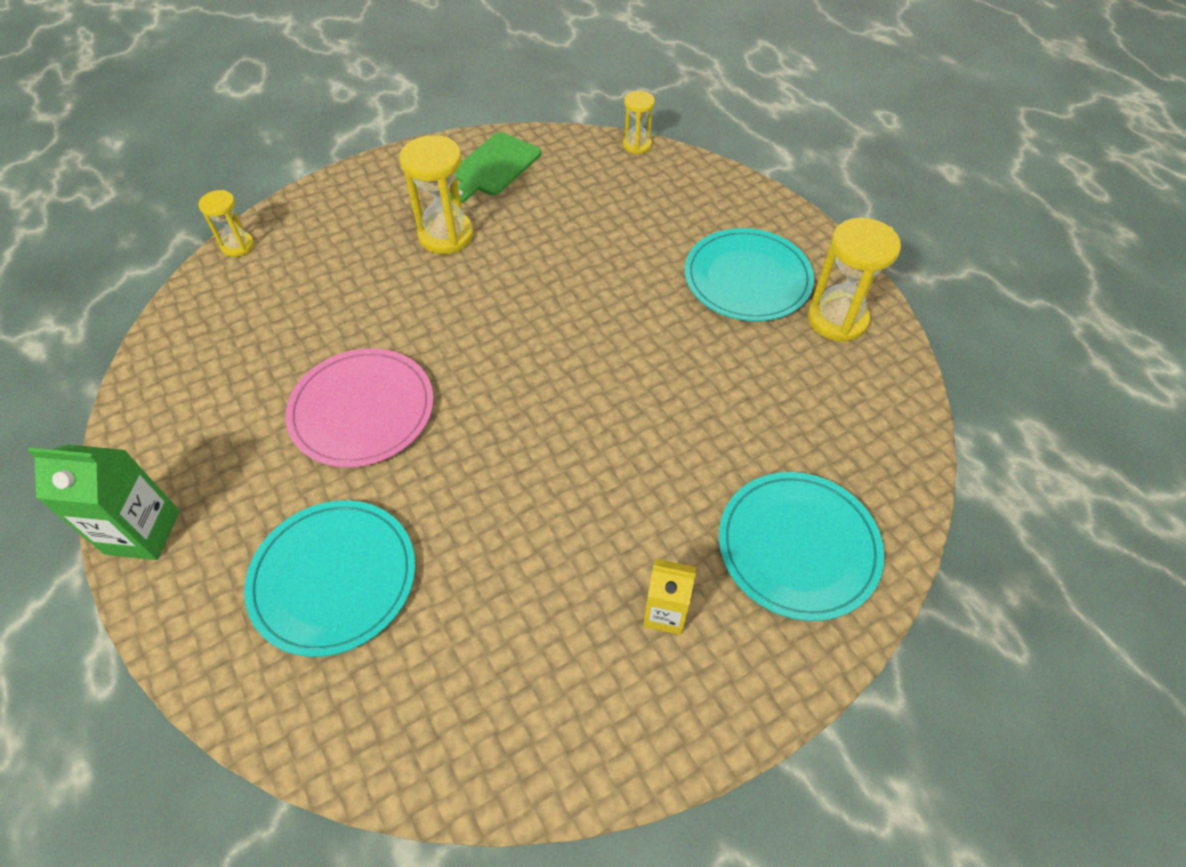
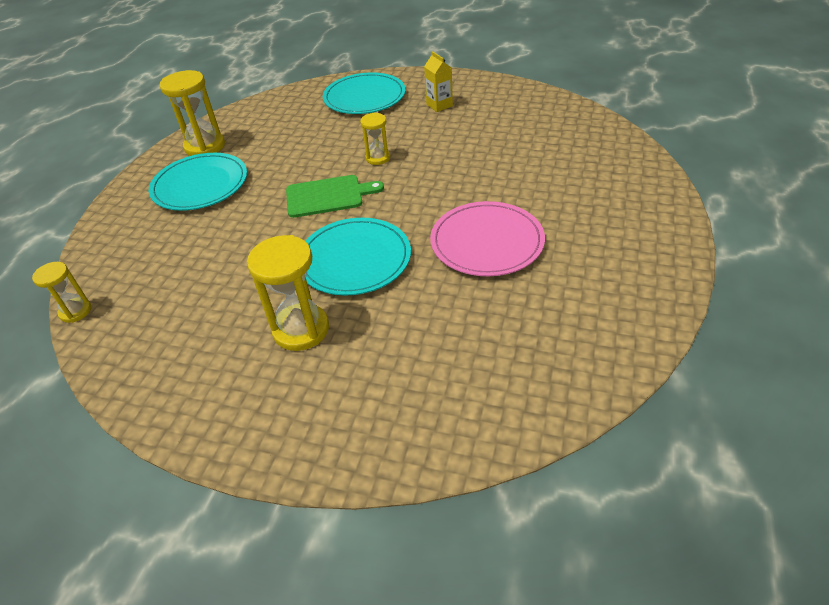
camera: 130 degrees left, 10 degrees down
green carton [28,445,180,560] -> none
yellow hourglass [198,190,254,257] -> yellow hourglass moved to [360,113,390,165]
turquoise plate [244,500,415,657] -> turquoise plate moved to [305,218,411,296]
green cutting board [450,132,541,203] -> green cutting board moved to [286,175,384,218]

